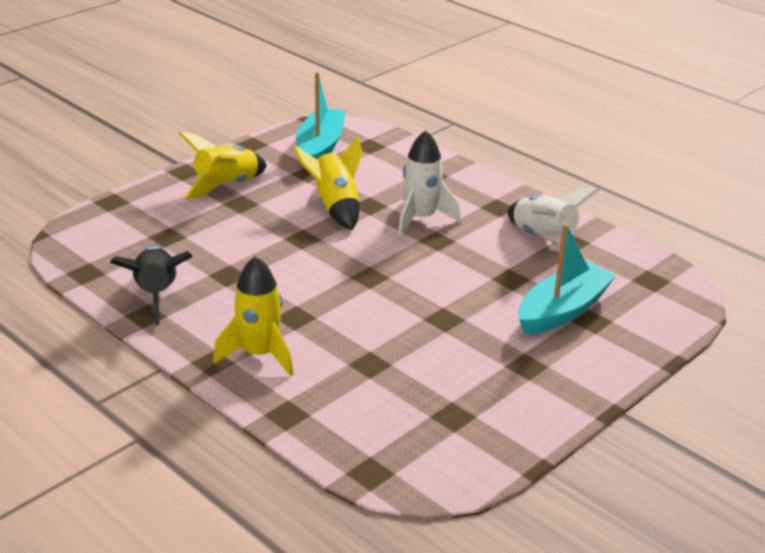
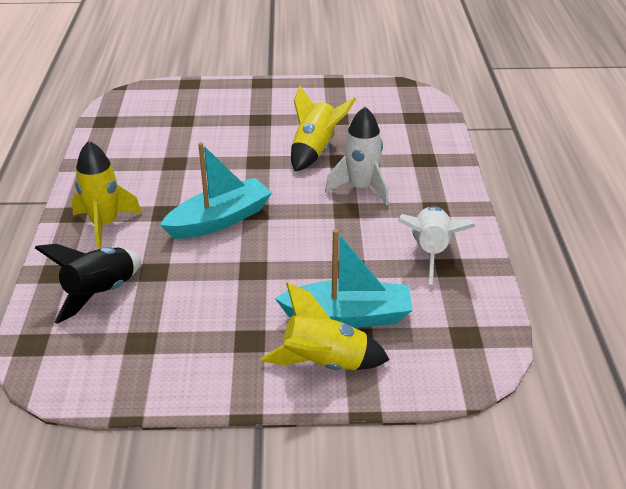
camera: 45 degrees right, 5 degrees up
black rocket [110,246,193,325] -> black rocket moved to [35,244,141,324]
yellow rocket [178,132,267,200] -> yellow rocket moved to [260,282,390,370]
turquoise boat [296,72,345,159] -> turquoise boat moved to [160,142,272,239]

